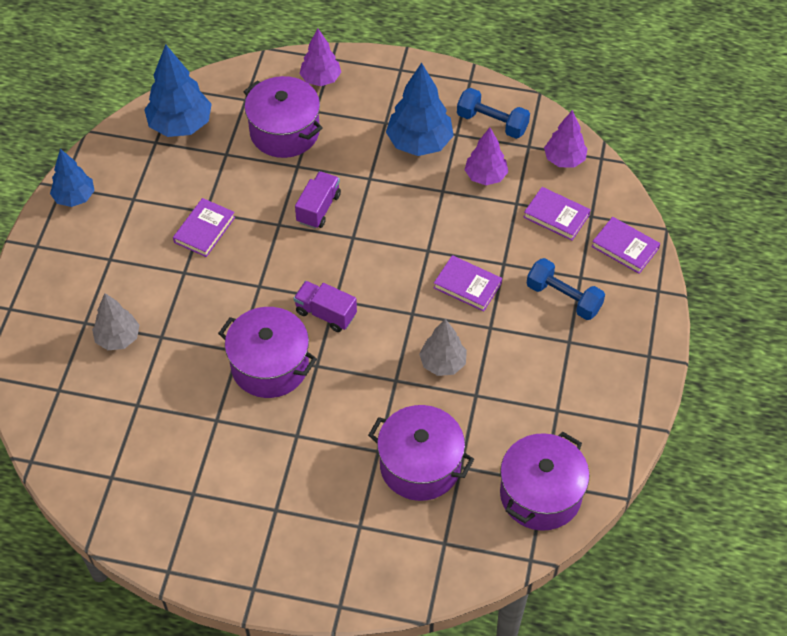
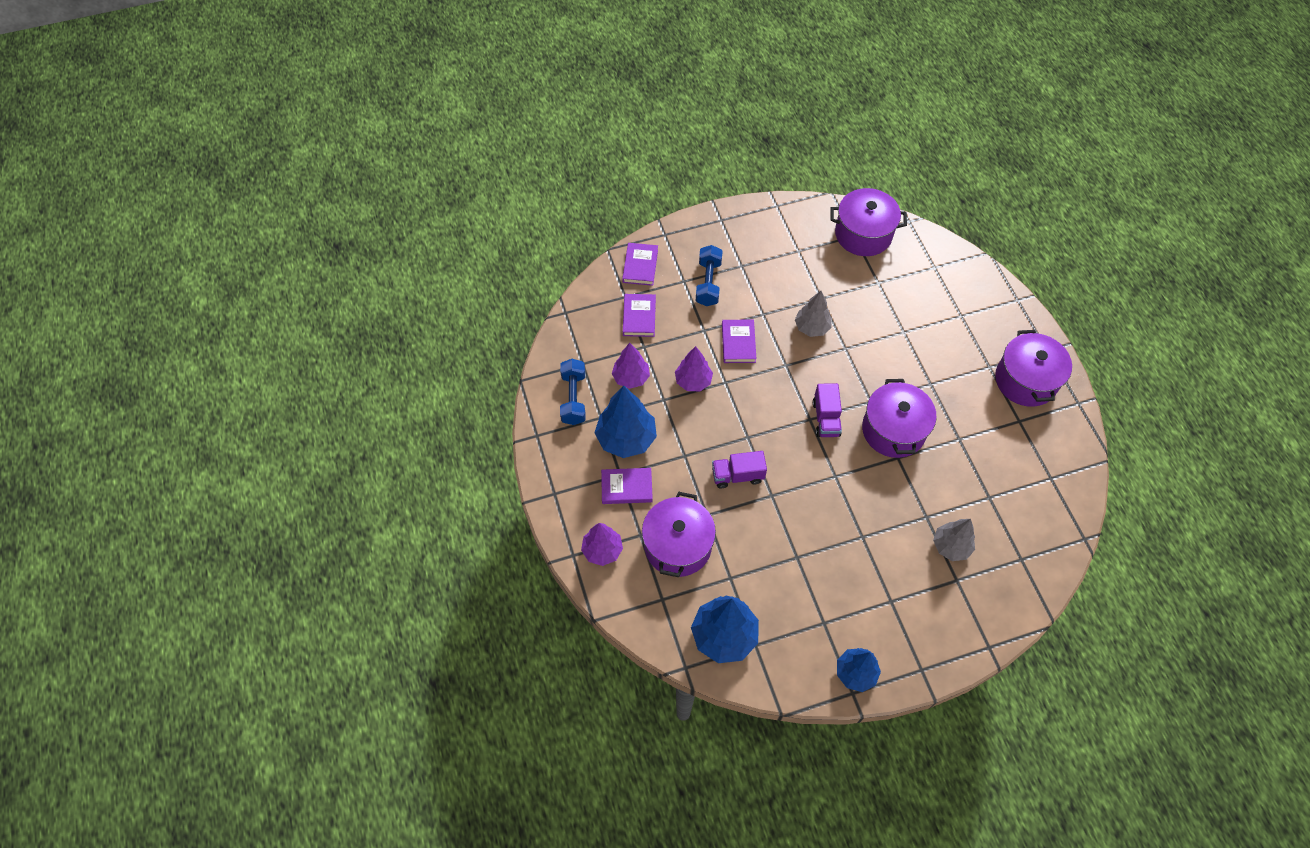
camera: 120 degrees left, 5 degrees up
purple book [173,198,235,257] -> purple book moved to [601,468,653,504]
purple pot [368,405,474,501] -> purple pot moved to [995,330,1072,407]
purple tree [544,110,587,168] -> purple tree moved to [675,346,713,391]

